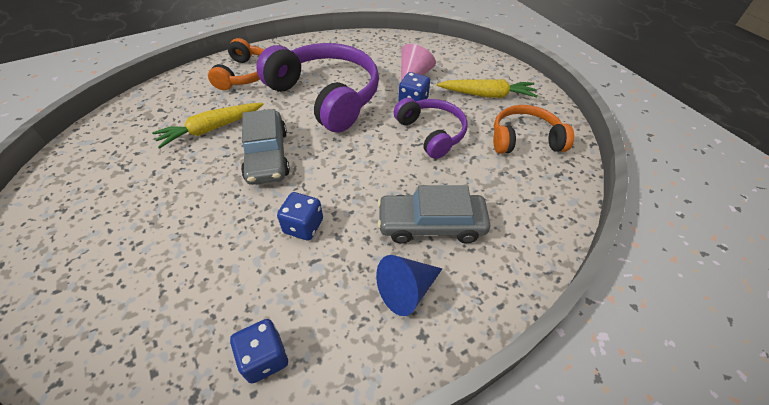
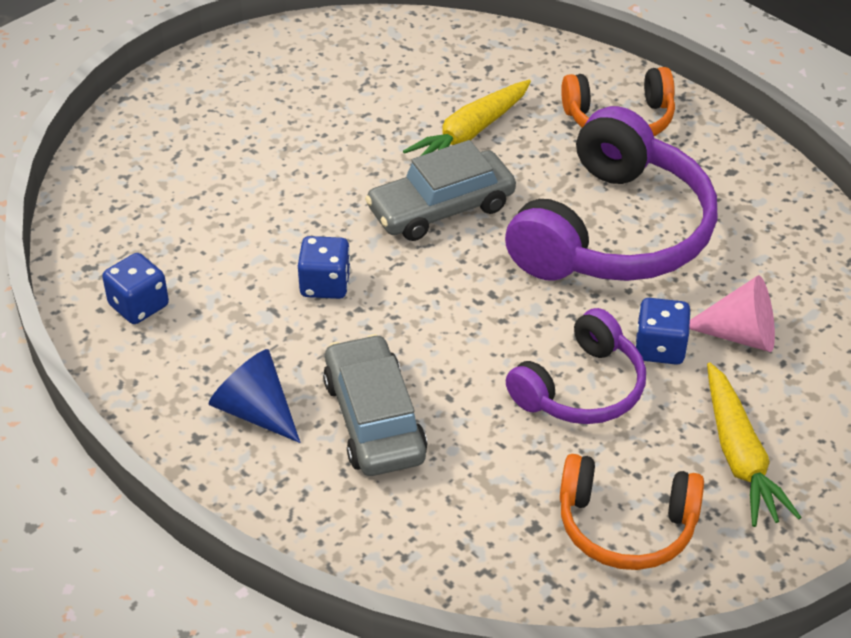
camera: 75 degrees right, 5 degrees down
yellow carrot [152,103,264,149] -> yellow carrot turned 90 degrees counterclockwise [403,80,531,156]
orange headphones [493,105,574,154] -> orange headphones turned 120 degrees clockwise [560,454,704,570]

